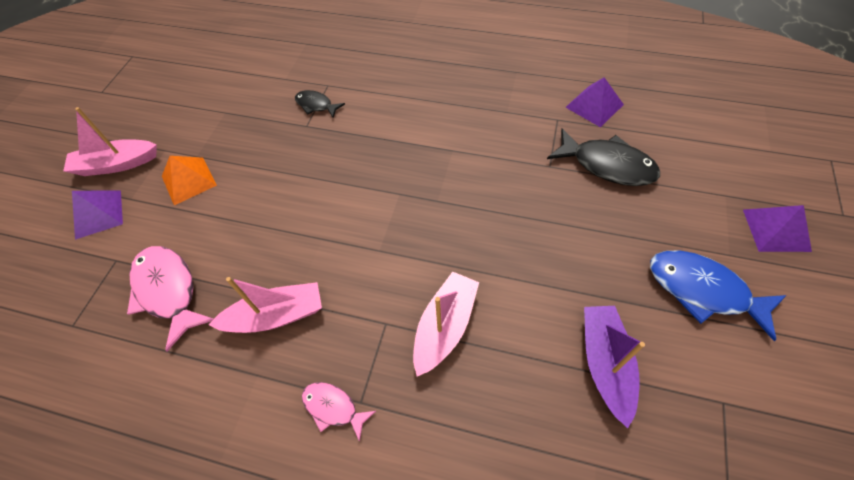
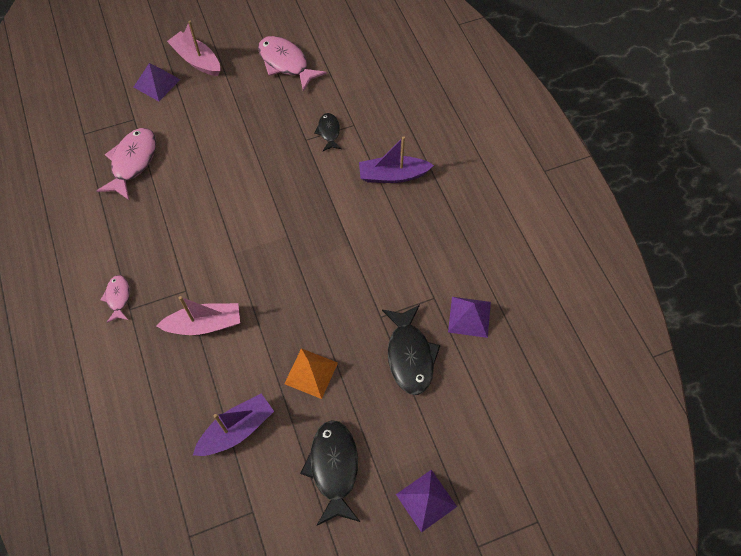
camera: 50 degrees right, 5 degrees up
orange pyramid [162,156,217,205] -> orange pyramid moved to [284,348,338,399]
pink boat [209,277,322,333] -> none
blue fish [650,250,787,341] -> black fish [300,420,360,526]
none -> pink fish [258,36,327,91]
none -> purple boat [359,136,434,183]

